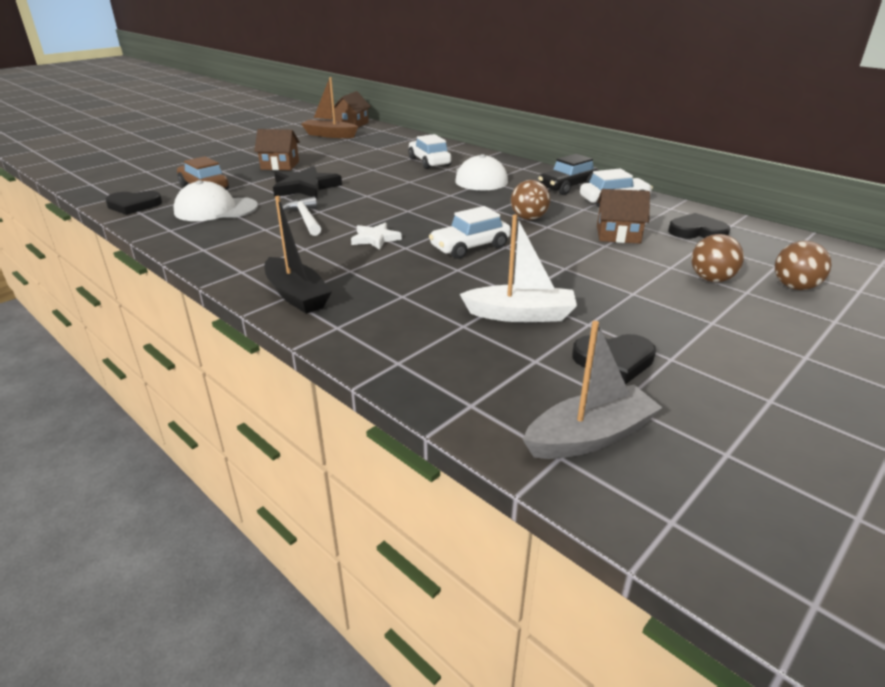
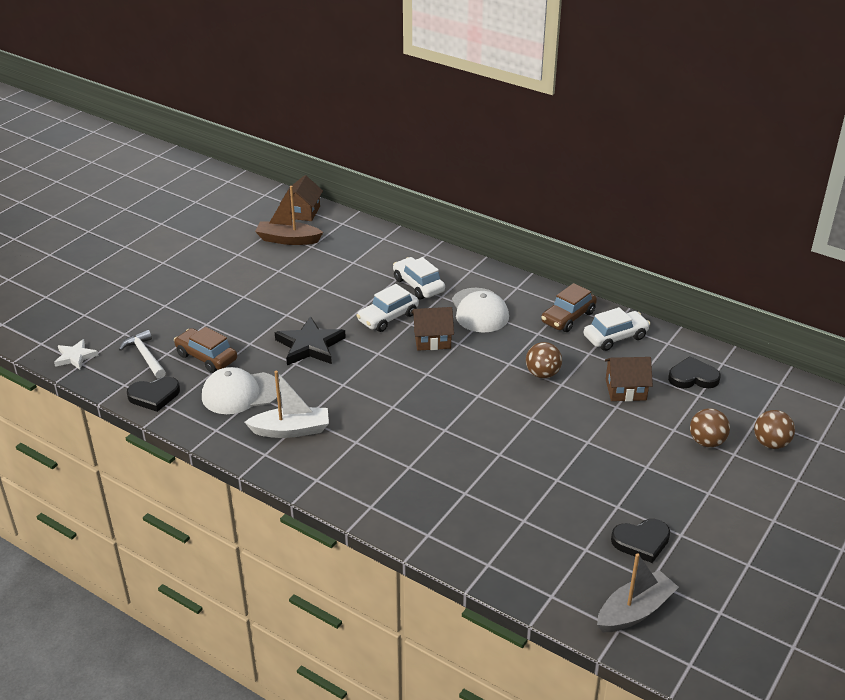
camera: 10 degrees left, 5 degrees up
brown house [254,129,300,170] -> brown house moved to [412,307,454,351]
black boat [264,196,332,314] -> none
white hammer [282,197,321,236] -> white hammer moved to [119,330,166,379]
white star [351,223,402,250] -> white star moved to [54,339,99,370]
white car [429,206,511,259] -> white car moved to [356,284,419,332]
white boat [460,215,577,322] -> white boat moved to [244,371,329,438]
black car [538,154,599,195] -> brown car [541,283,597,332]

